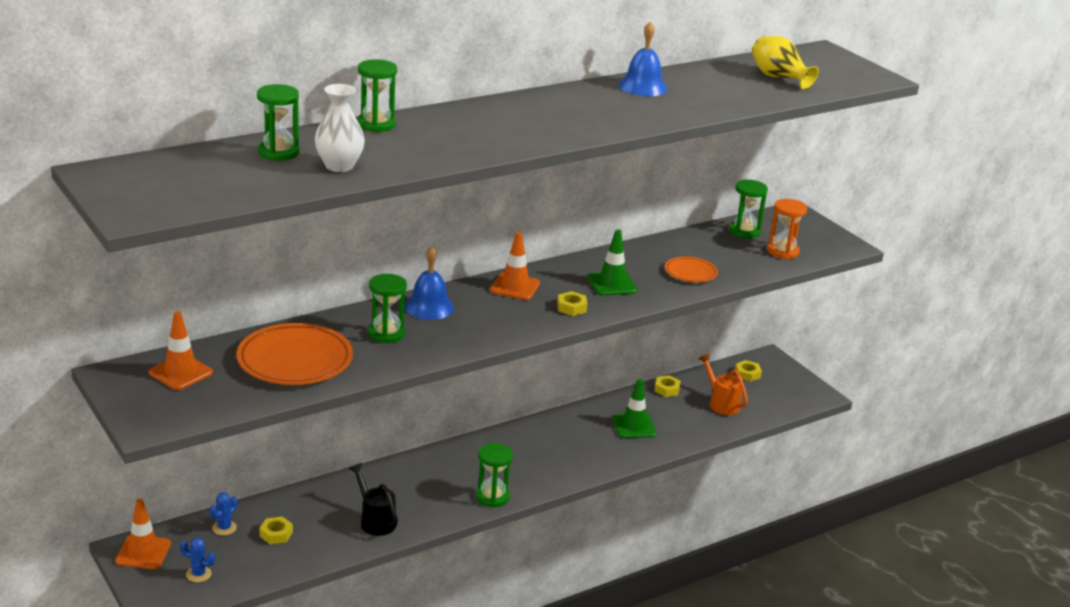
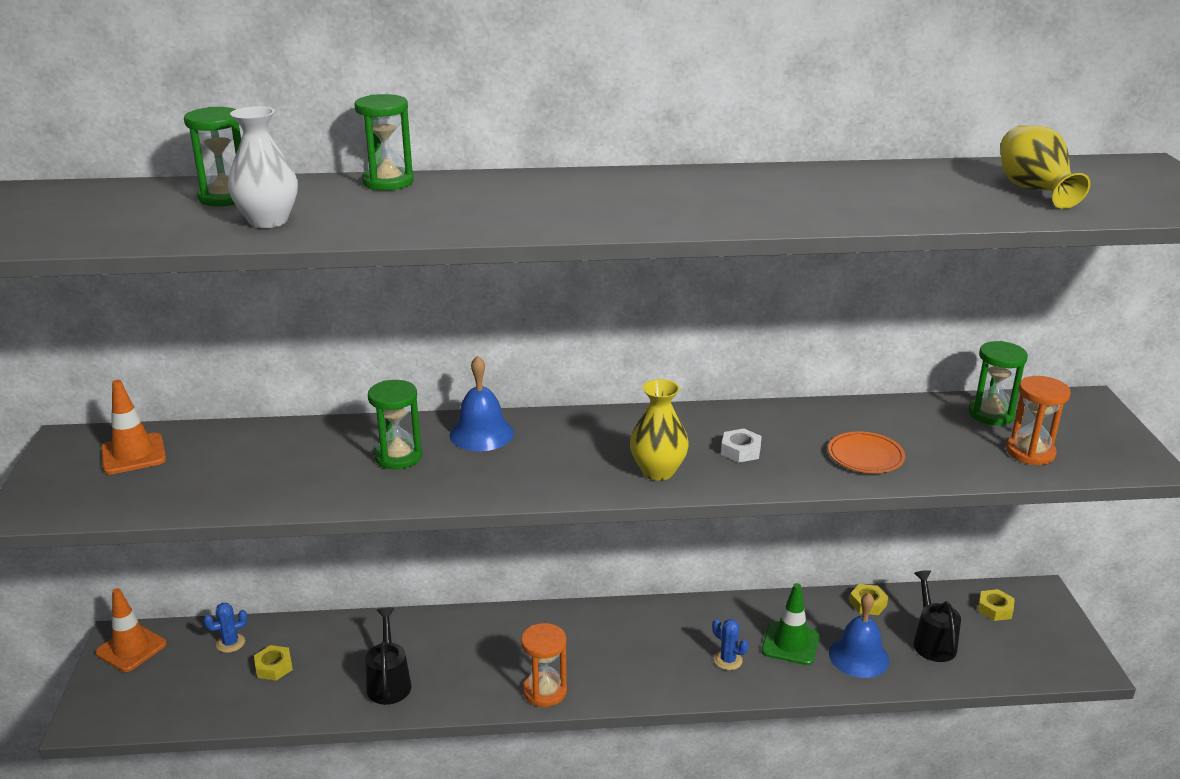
camera: 30 degrees right, 0 degrees up
blue cactus [180,538,215,582] -> blue cactus moved to [712,619,748,670]
orange plate [237,323,353,385] -> none
green hourglass [476,443,513,508] -> orange hourglass [521,623,567,707]
orange traffic cone [490,232,540,300] -> none
yellow nut [557,291,587,316] -> yellow vase [630,379,689,481]
green traffic cone [588,229,637,296] -> white nut [721,429,762,463]
blue bell [618,21,668,96] -> blue bell moved to [829,593,889,678]
orange watering can [698,354,748,415] -> black watering can [913,570,961,662]

